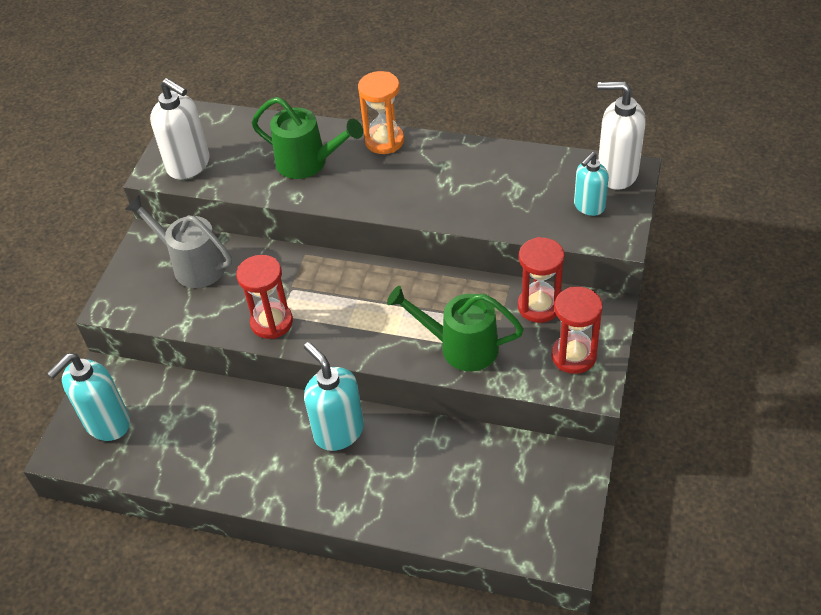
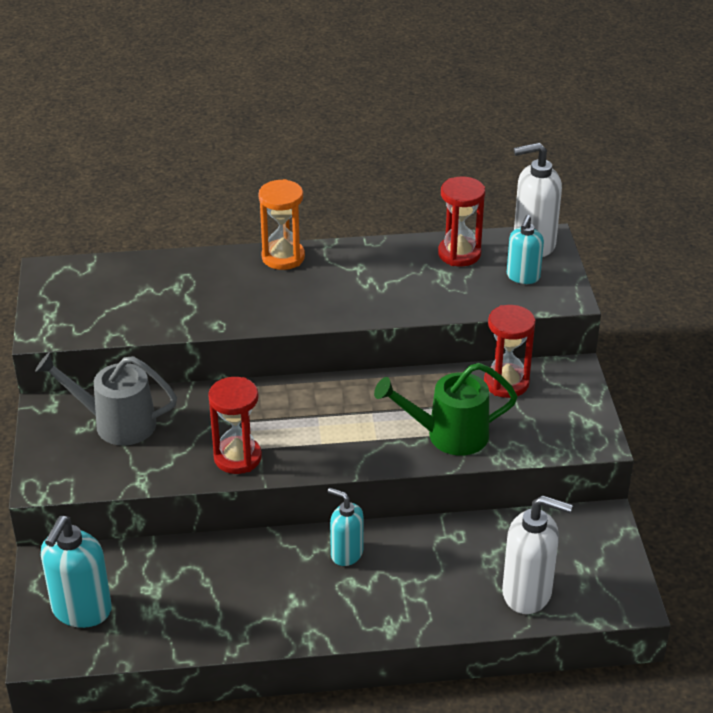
camera: 25 degrees left, 10 degrees down
white soap dispenser [150,78,210,179] -> white soap dispenser moved to [502,495,573,614]
green watering can [252,97,363,179] -> none
turquoise soap dispenser [304,342,364,451] -> turquoise soap dispenser [328,488,364,566], size x0.63
red hourglass [551,287,603,374] -> red hourglass moved to [438,177,485,266]

